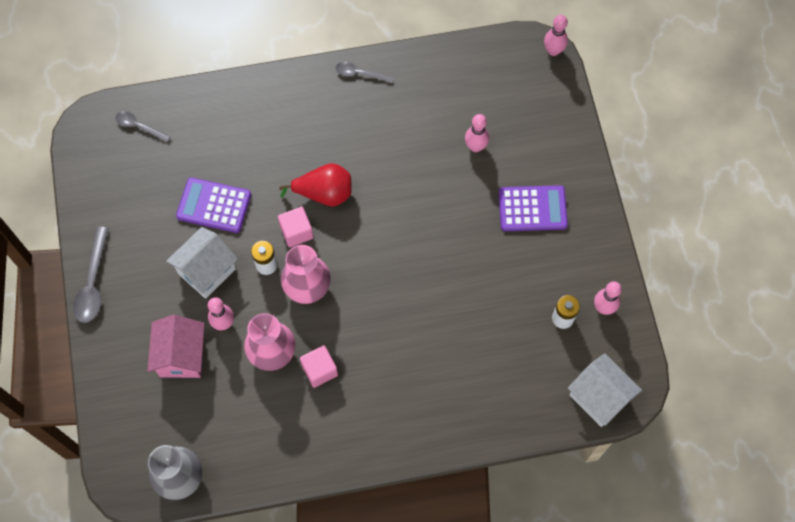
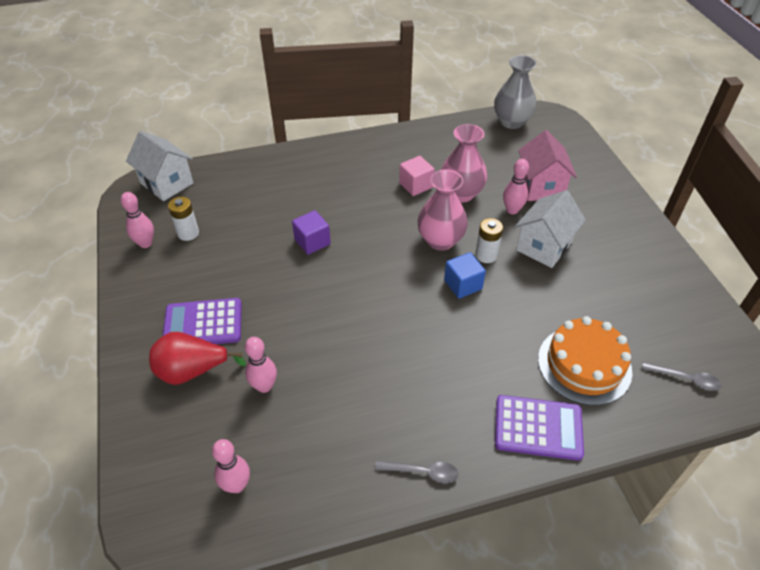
camera: 175 degrees right, 20 degrees down
grey spoon [73,227,109,323] -> none
purple calculator [176,177,251,233] -> purple calculator moved to [495,395,584,461]
pink cube [278,207,313,247] -> blue cube [444,252,486,299]
red pear [279,163,352,206] -> red pear moved to [149,332,246,385]
pink bowling pin [544,15,568,56] -> pink bowling pin moved to [212,439,250,493]
none -> purple cube [292,210,331,255]
none -> orange cake [538,316,632,406]

